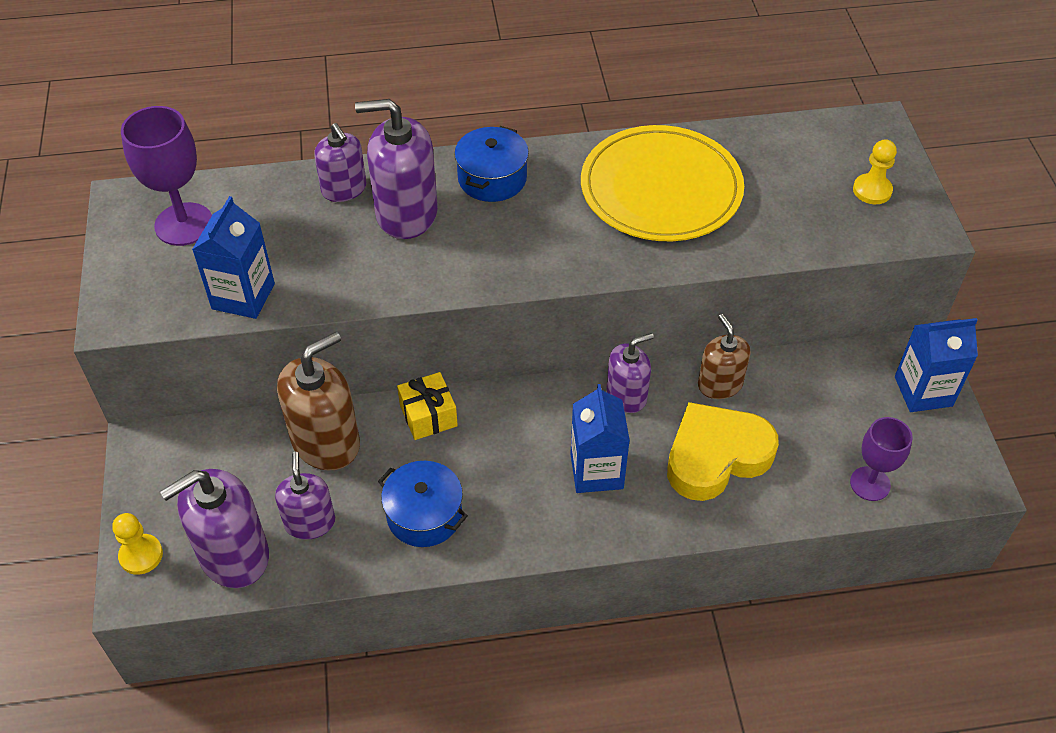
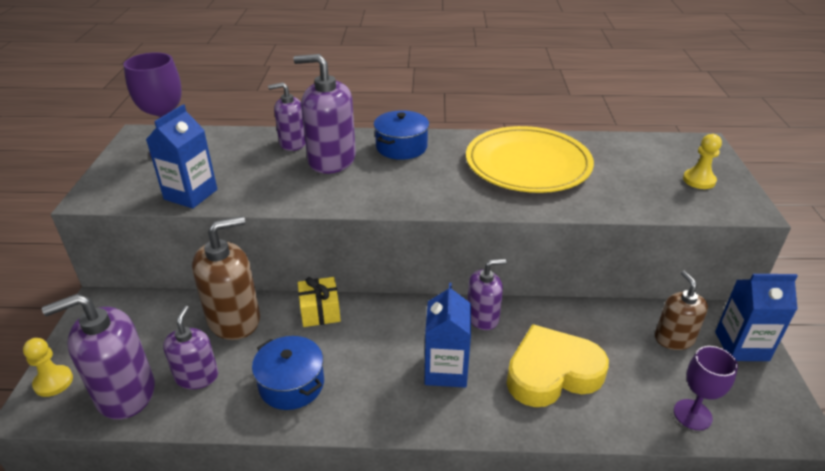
camera: 10 degrees right, 15 degrees down
purple soap dispenser [314,123,366,202] -> purple soap dispenser turned 105 degrees clockwise [268,82,306,151]
brown soap dispenser [698,314,751,399] -> brown soap dispenser moved to [655,271,708,350]

